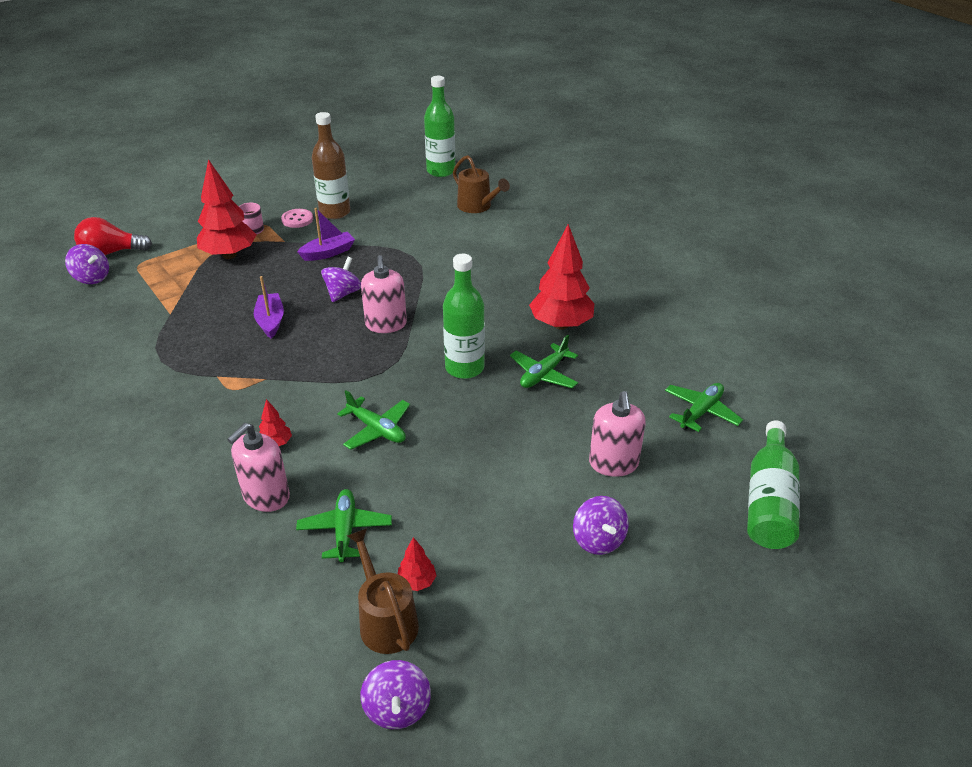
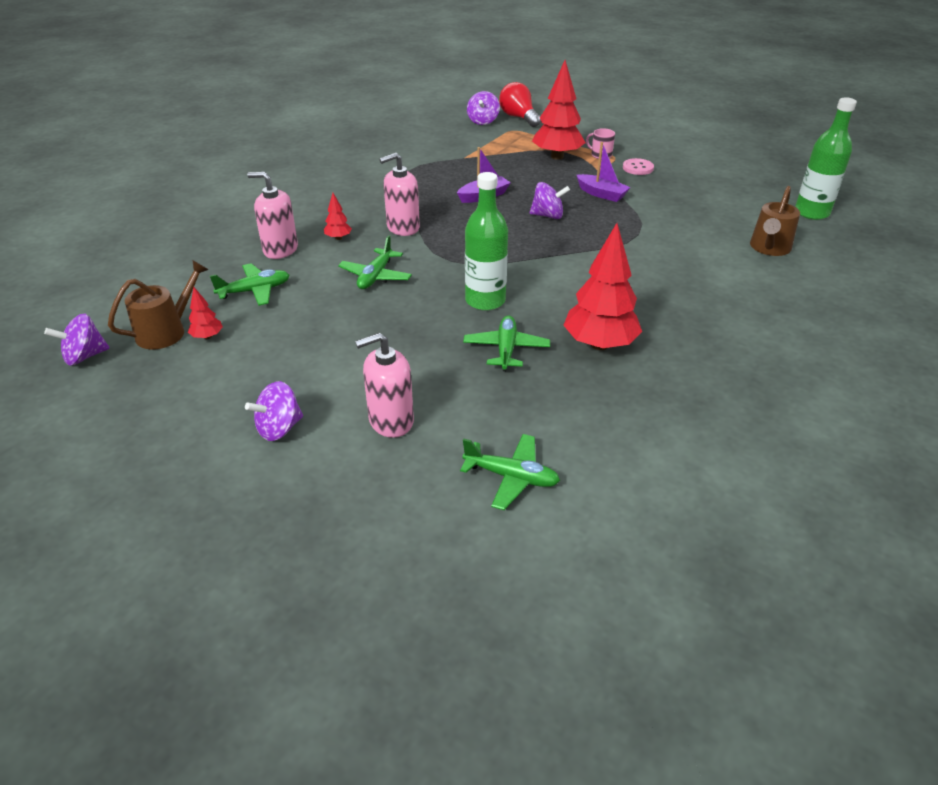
camera: 70 degrees right, 0 degrees up
brown bottle [312,112,350,219] -> none
pink soap dispenser [361,255,407,333] -> pink soap dispenser moved to [379,153,420,236]
green plane [510,335,578,388] -> green plane turned 75 degrees clockwise [463,315,550,371]
green bottle [747,421,800,549] -> none

